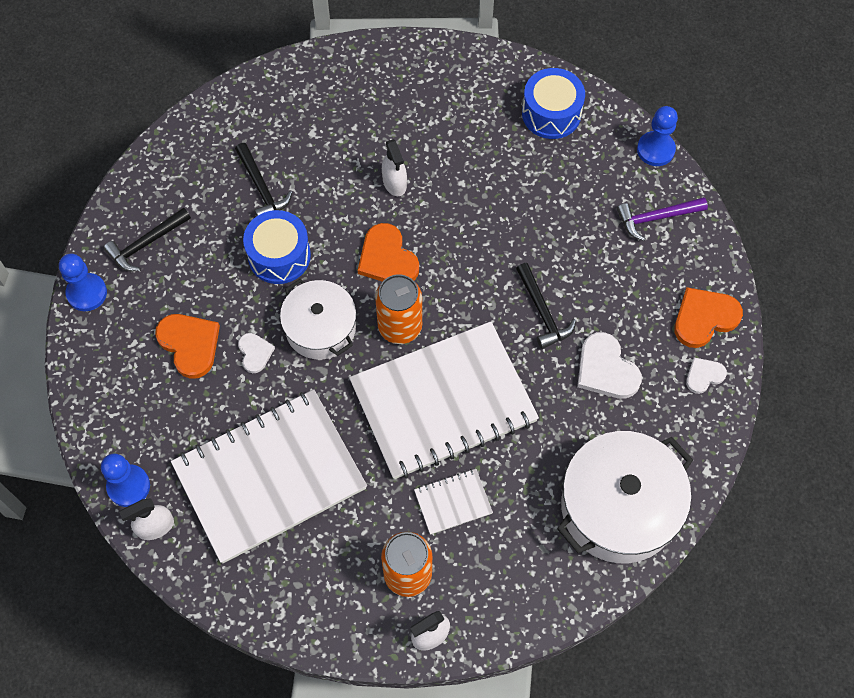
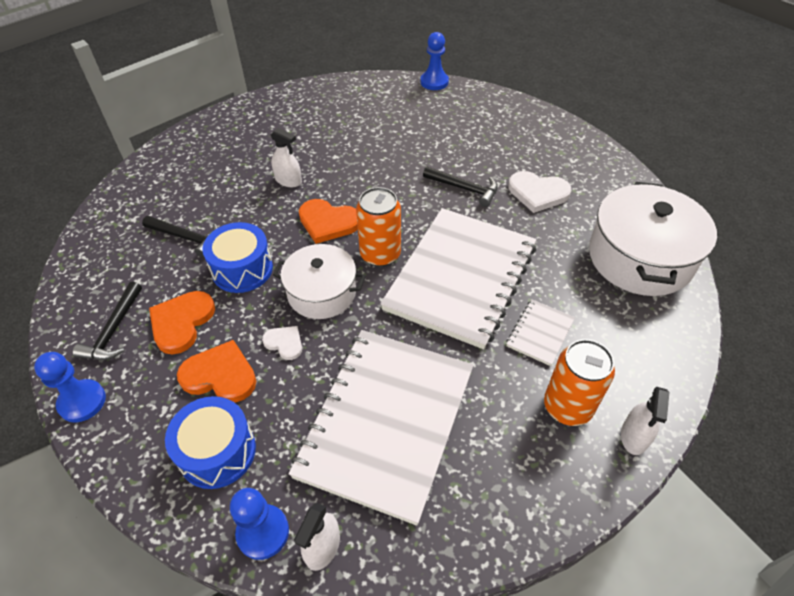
camera: 40 degrees left, 15 degrees down
blue drum [522,68,585,139] -> blue drum moved to [165,396,256,489]
purple hammer [617,197,708,241] -> none
orange heart [674,287,743,348] -> orange heart moved to [149,291,215,354]
white heart [686,358,727,394] -> none

